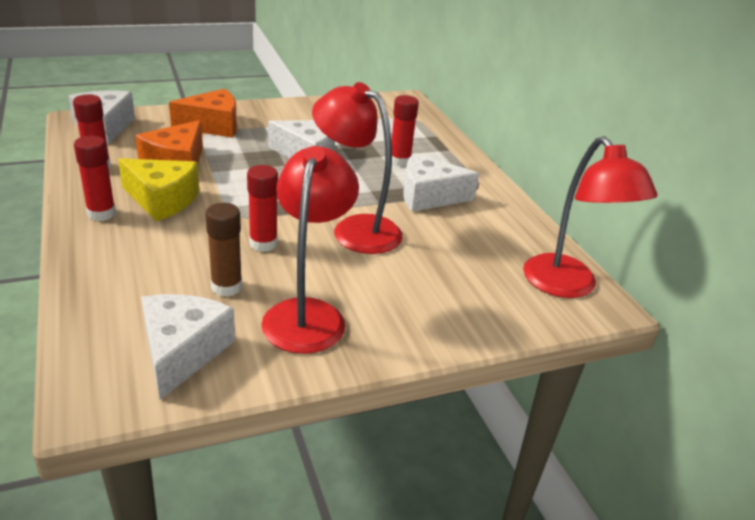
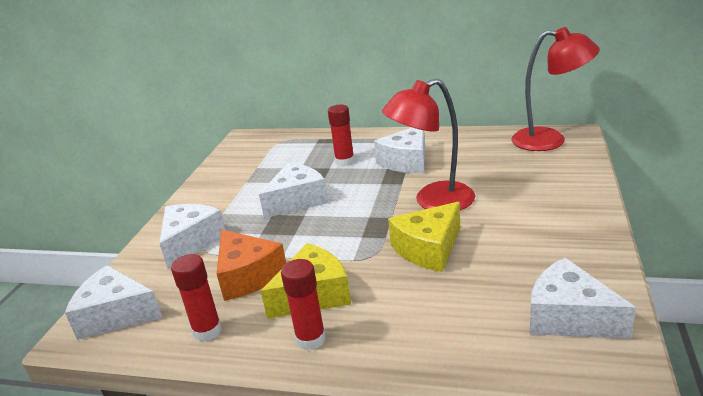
camera: 50 degrees left, 5 degrees down
orange cheese [169,89,237,138] -> white cheese [159,204,226,269]
brown glue stick [205,203,242,297] -> none
red glue stick [247,165,278,252] -> yellow cheese [388,202,460,272]
red lamp [261,146,359,354] -> none

